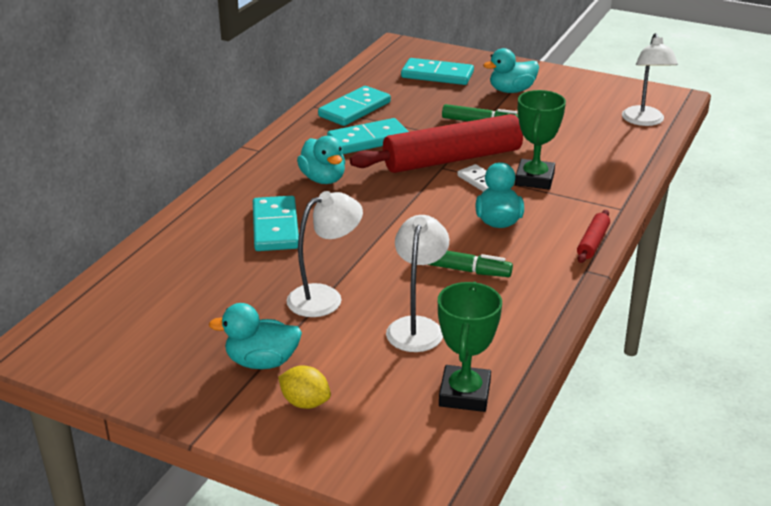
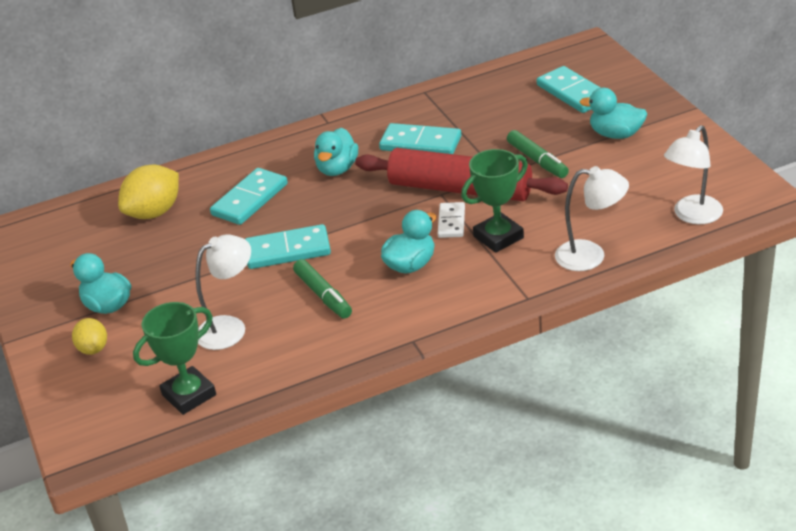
camera: 45 degrees right, 5 degrees up
white lamp [286,191,363,317] -> white lamp moved to [555,166,629,271]
turquoise domino [318,86,391,126] -> turquoise domino moved to [245,224,331,269]
red rolling pin [577,210,610,263] -> none
none -> yellow lemon [118,165,179,219]

